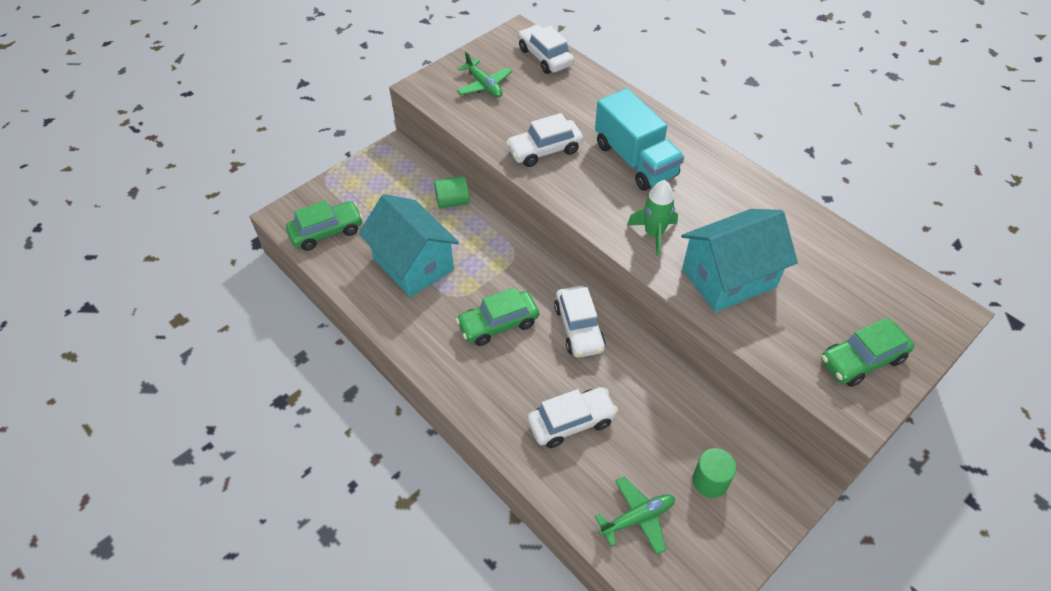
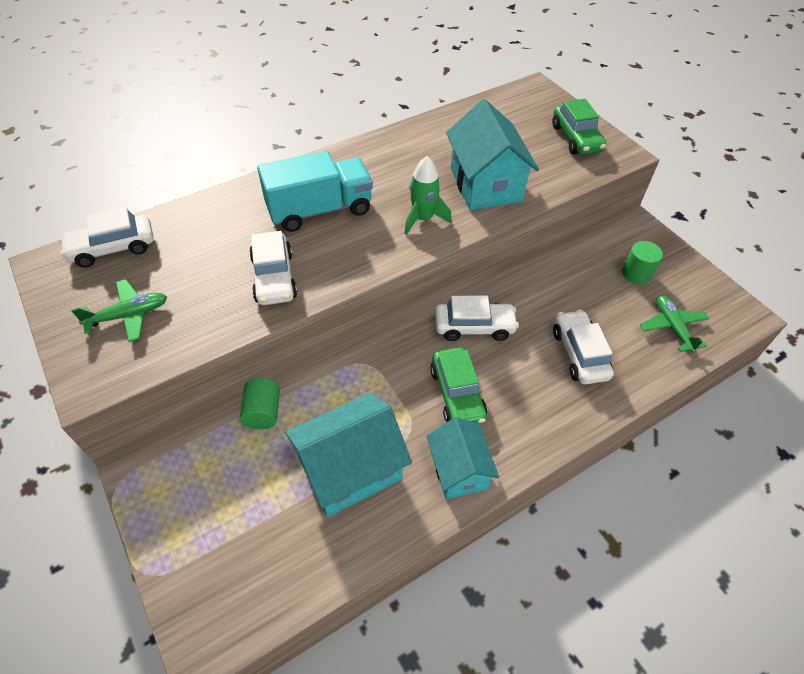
camera: 80 degrees left, 0 degrees up
green car [286,200,363,251] -> none
none -> turquoise house [426,417,499,499]

